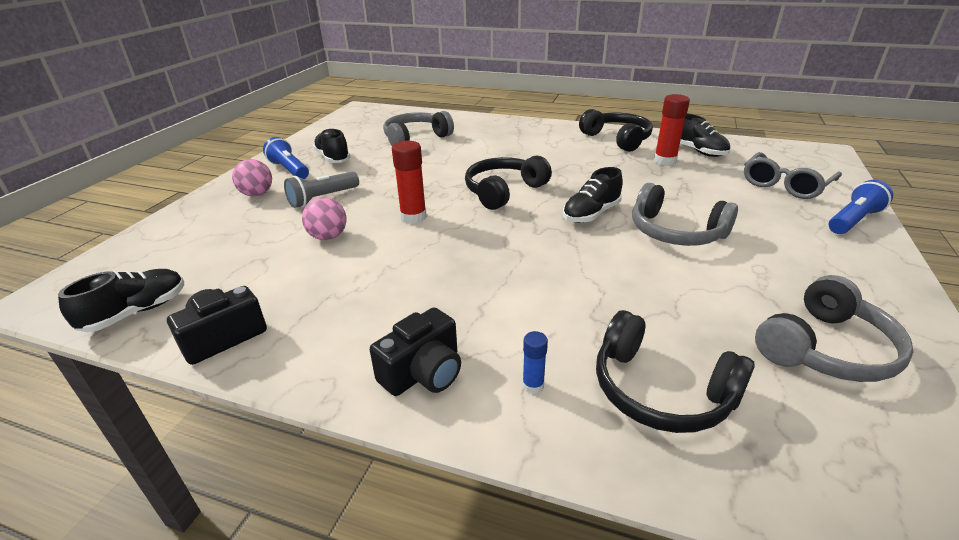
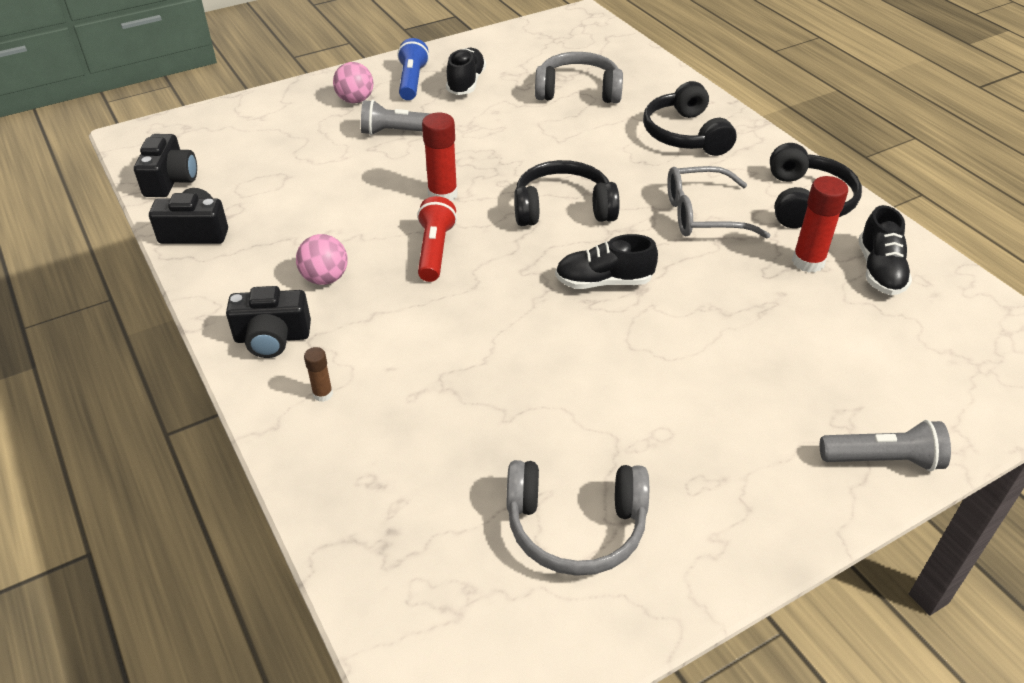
camera: 40 degrees right, 10 degrees up
black shoe [58,269,184,332] -> black camera [134,134,197,197]
pink ball [302,197,347,240] -> pink ball moved to [296,234,348,285]
blue glue stick [522,331,548,394] -> brown glue stick [304,347,333,402]
black headphones [596,310,755,433] -> black headphones moved to [643,81,736,156]
grey headphones [633,183,738,246] -> none
grey glasses [744,152,842,199] -> grey glasses moved to [667,166,770,238]
blue flashlight [829,180,893,234] -> grey flashlight [820,420,951,471]
none -> red flashlight [417,196,457,282]

